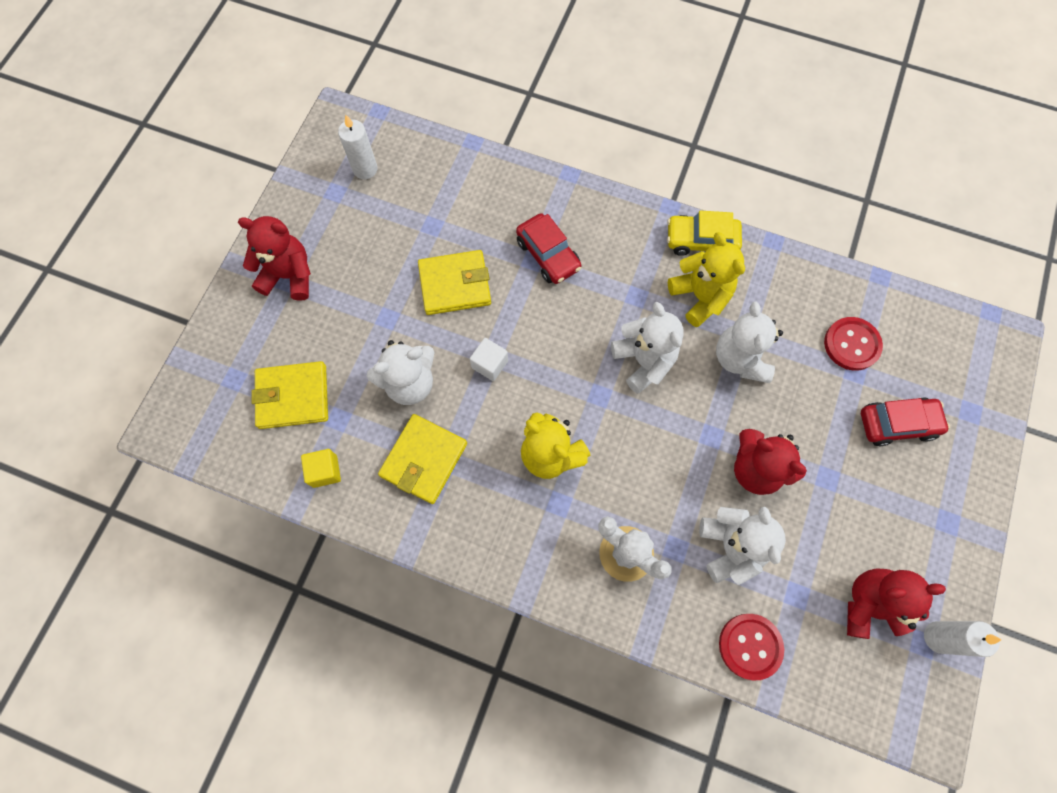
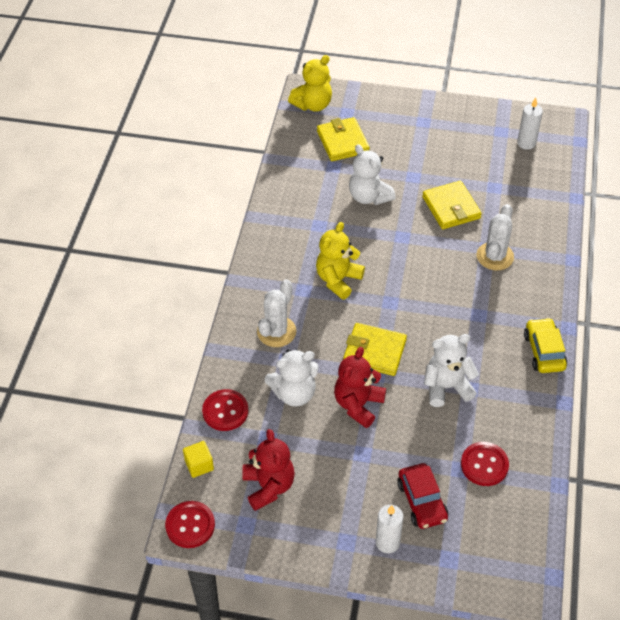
camera: 80 degrees right, 20 degrees down
red teddy bear [238,216,311,301] -> none
yellow cube [301,449,341,488] -> yellow cube moved to [183,441,214,478]
yellow wallet [378,414,467,504] -> yellow wallet moved to [343,323,407,376]
white cube [470,338,508,381] -> none
red car [516,213,581,284] -> white cactus [476,204,514,270]
white teddy bear [611,302,684,394] -> none
yellow teddy bear [668,232,745,327] -> yellow teddy bear moved to [288,55,332,112]
white candle [924,621,1002,657] -> white candle moved to [376,505,403,553]
none -> red button [165,501,215,548]

